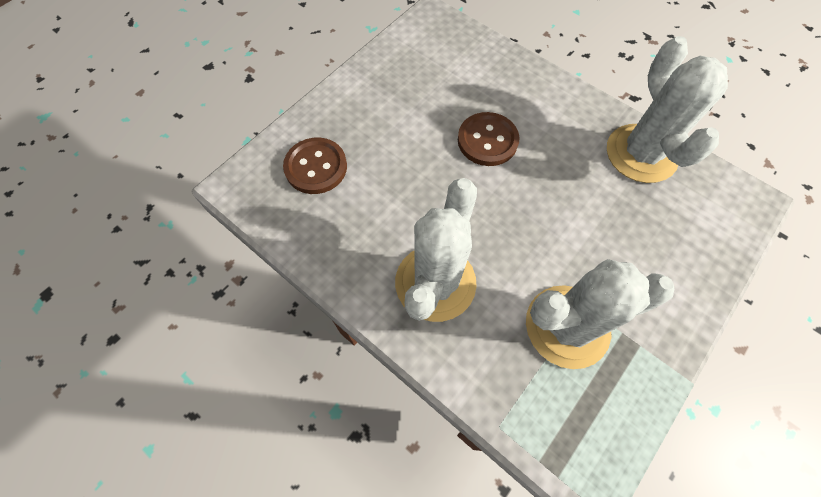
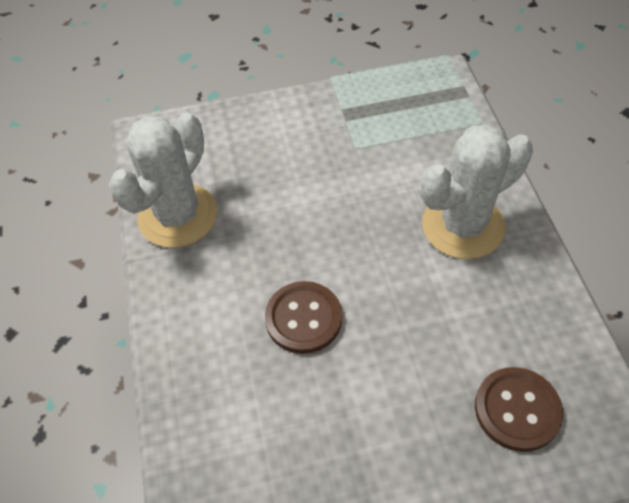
camera: 140 degrees left, 10 degrees down
white cactus [526,259,674,369] -> none

